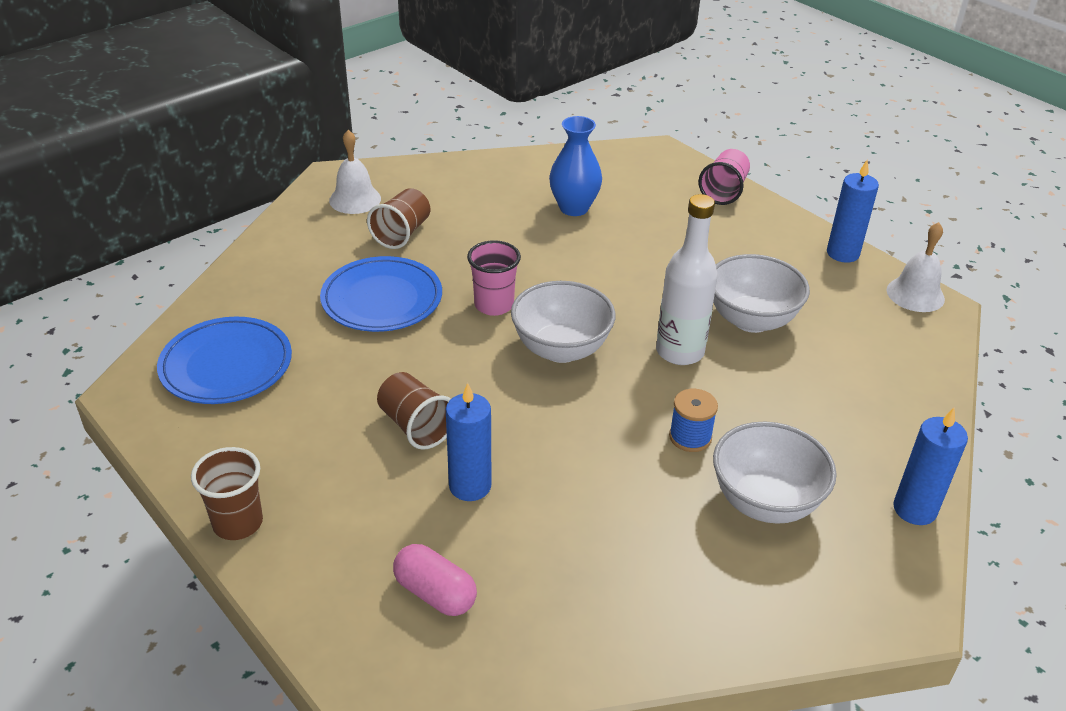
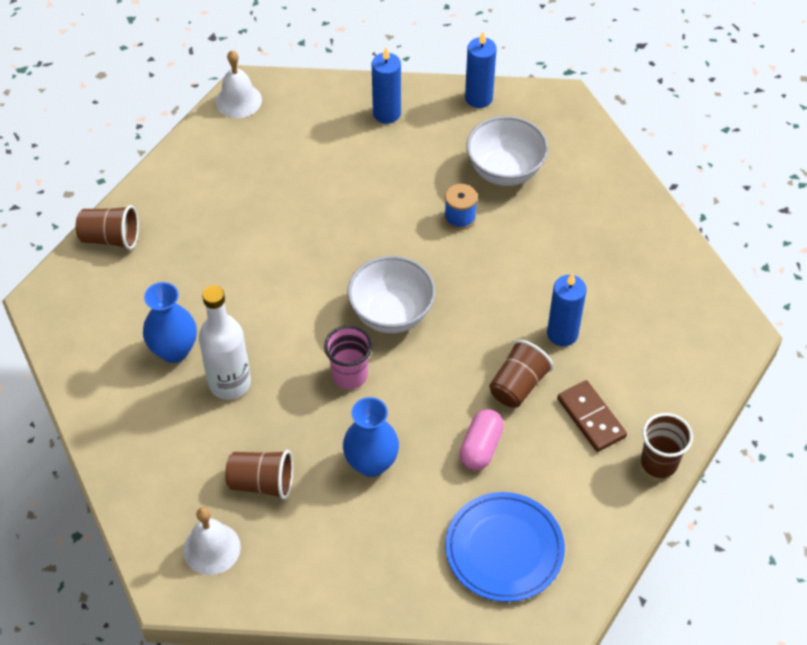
camera: 105 degrees left, 15 degrees up
blue plate [320,256,442,332] -> blue vase [343,397,399,477]
pink capsule [393,544,477,616] -> pink capsule moved to [459,409,504,470]
white bottle [656,194,718,365] -> white bottle moved to [199,285,251,400]
pink cup [699,149,750,205] -> brown cup [76,205,139,250]
white bowl [713,254,810,333] -> none
blue candle [827,160,879,263] -> blue candle moved to [372,48,401,124]
none -> brown domino [557,380,627,452]

